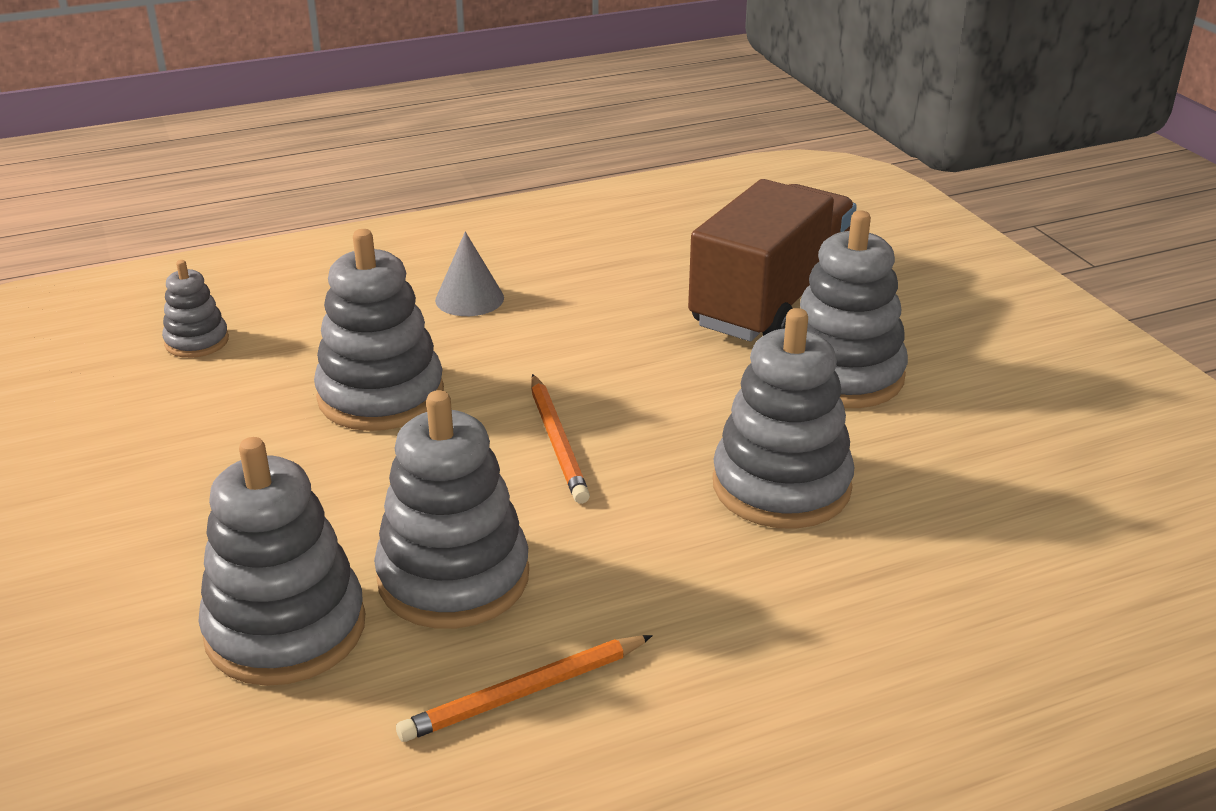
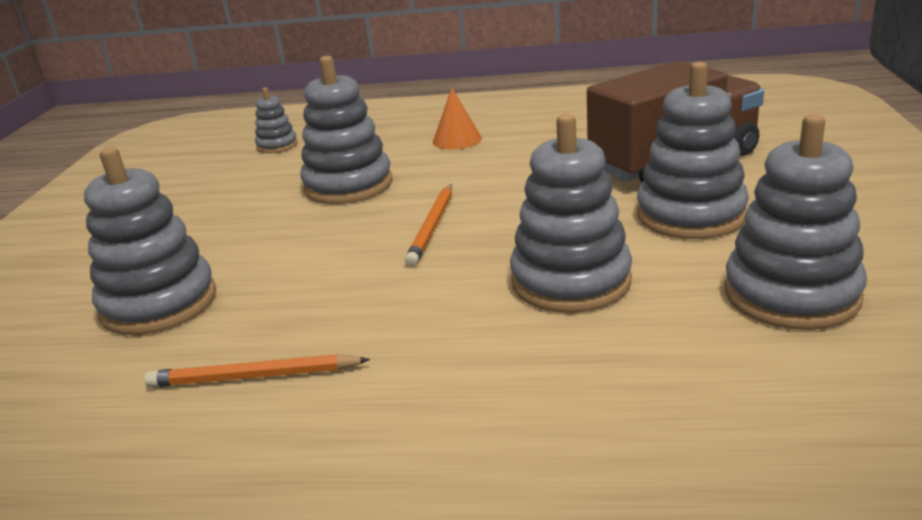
camera: 30 degrees right, 5 degrees down
grey stacking toy [374,390,529,629] -> grey stacking toy moved to [724,114,867,330]
grey cone [435,232,504,316] -> orange cone [433,88,482,150]

